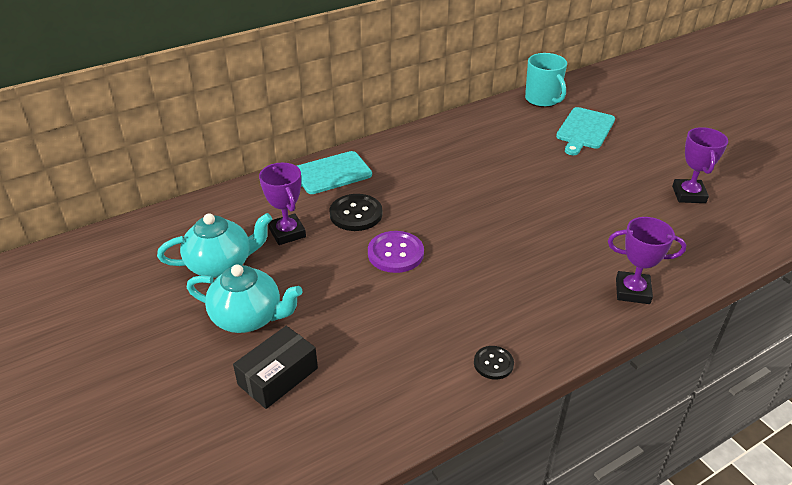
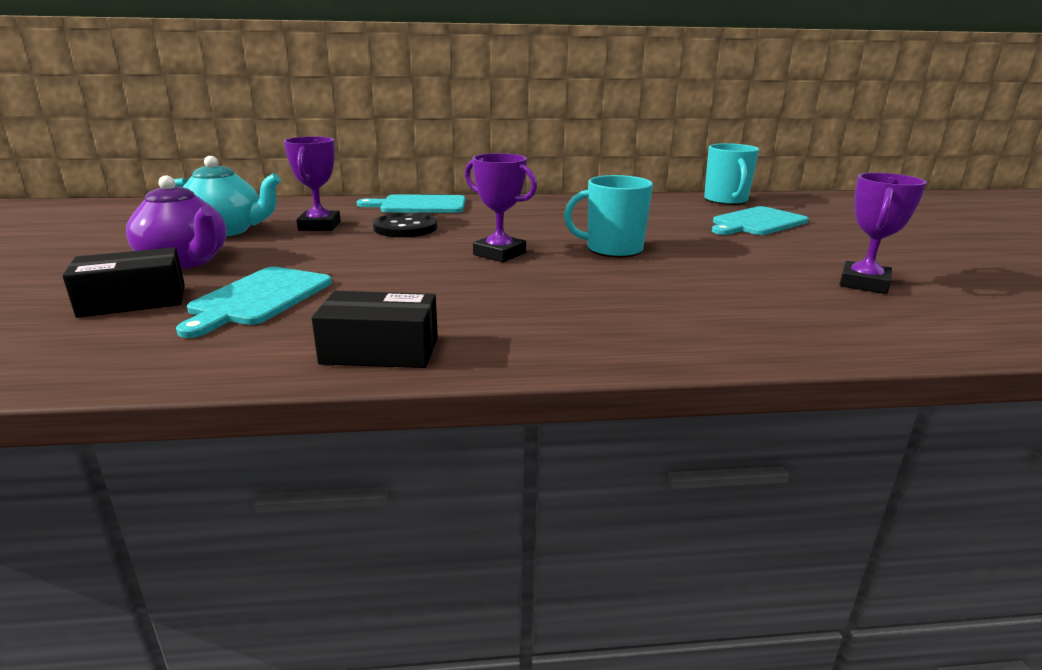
camera: 25 degrees right, 15 degrees down
turquoise teapot [187,264,303,333] -> purple teapot [126,176,227,269]
purple button [368,231,424,273] -> none
black button [474,346,514,380] -> black box [311,291,438,368]
purple trophy [608,217,686,304] -> purple trophy moved to [465,153,537,262]
none -> turquoise cutting board [176,267,332,338]
none -> turquoise mug [564,175,653,258]

